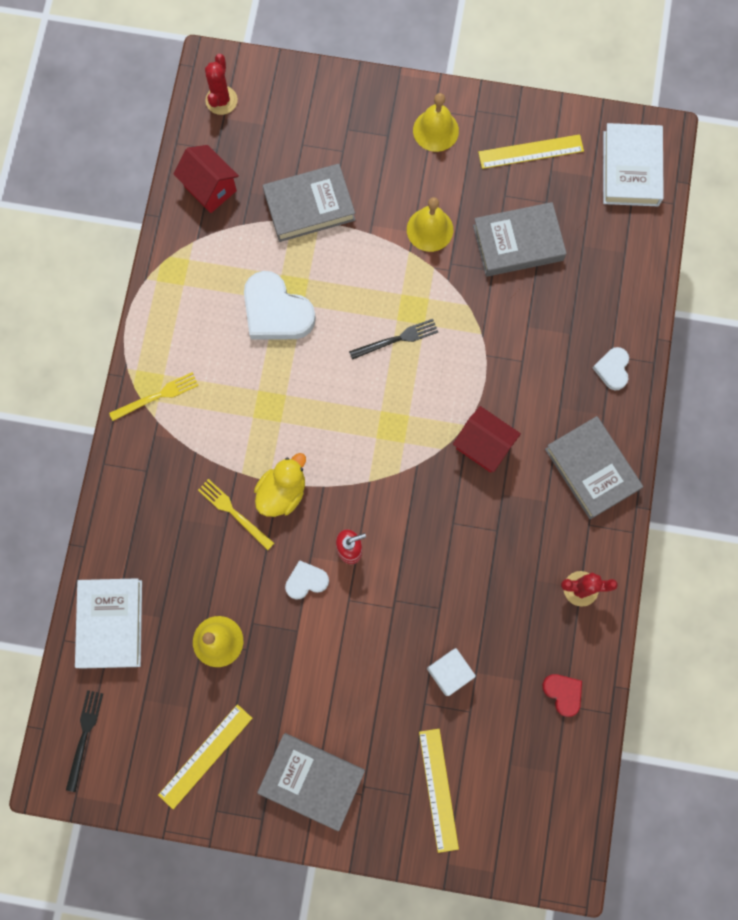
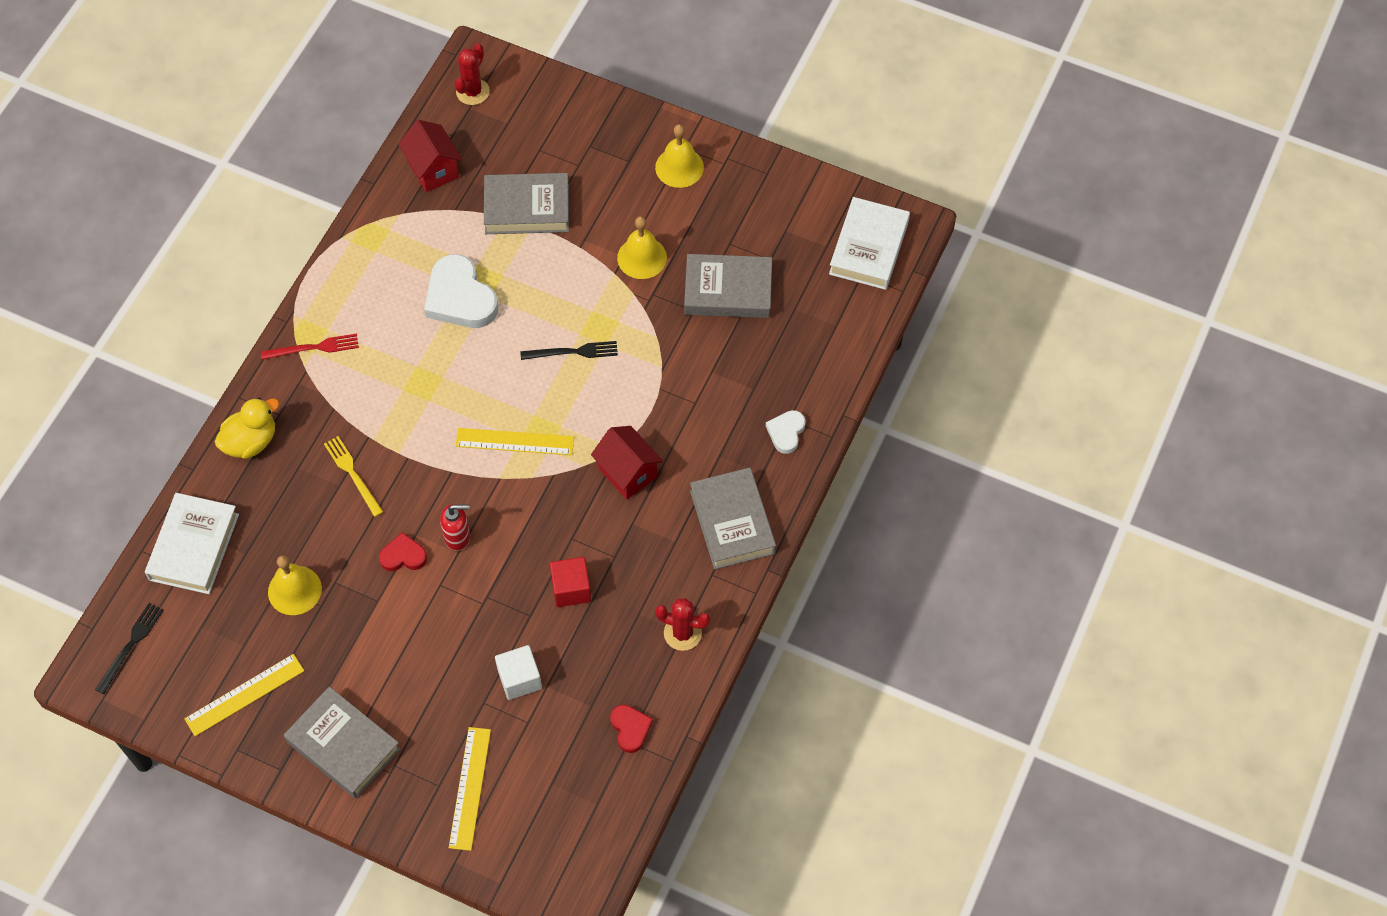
camera: 15 degrees right, 15 degrees down
yellow fork [109,372,199,421] -> red fork [261,333,359,360]
yellow duck [254,453,306,517] -> yellow duck moved to [215,398,280,459]
white heart [285,560,329,600] -> red heart [379,532,427,571]
yellow ruler [478,134,584,169] -> yellow ruler moved to [455,428,574,455]
none -> red cube [550,557,591,607]

